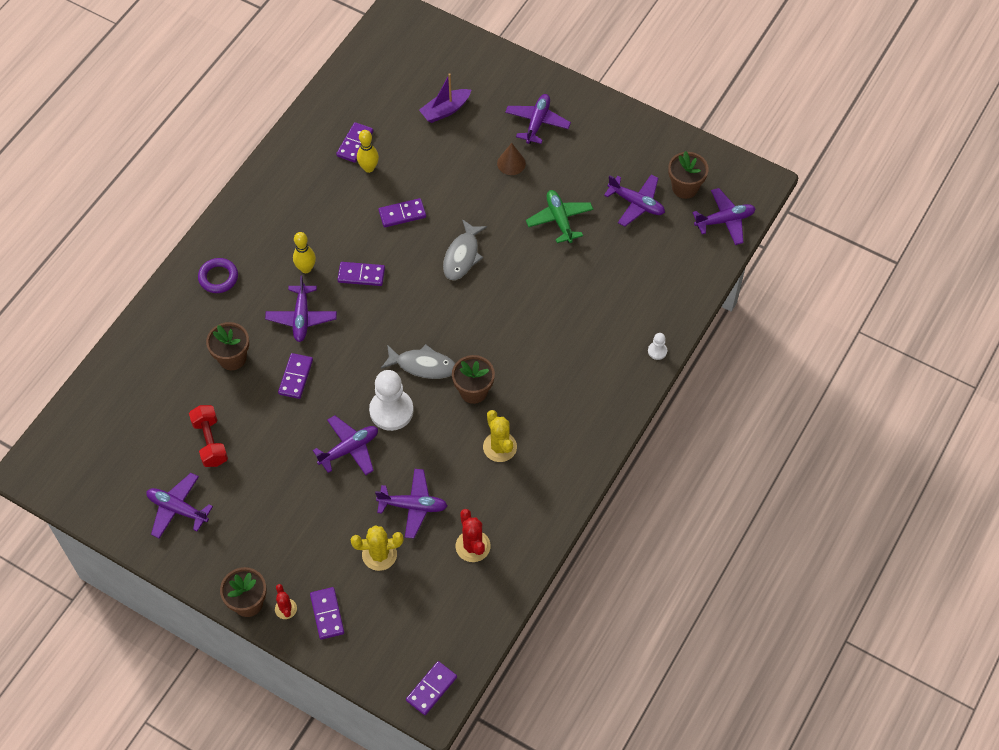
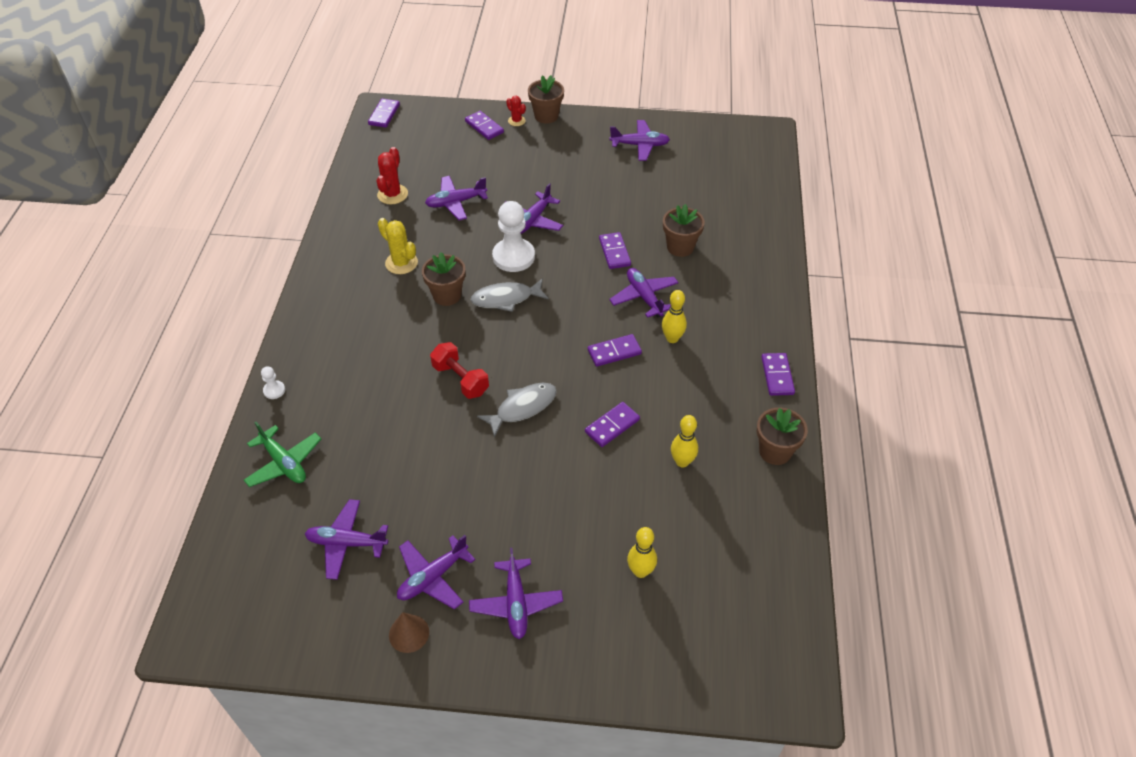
camera: 155 degrees right, 10 degrees down
red dumbbell [189,405,228,467] -> red dumbbell moved to [430,342,489,399]
purple ring [198,258,238,293] -> none
purple domino [336,122,373,163] -> purple domino moved to [761,353,795,396]
yellow cactus [351,525,403,571] -> none
purple boat [419,73,471,123] -> yellow bowling pin [627,527,657,578]
grey fish [443,219,487,280] -> grey fish turned 60 degrees clockwise [477,383,557,437]
red cactus [456,509,491,562] -> red cactus turned 60 degrees clockwise [377,147,408,204]
brown cone [497,143,526,175] -> brown cone moved to [389,612,429,653]
green plane [526,190,593,243] -> green plane moved to [244,422,321,487]
brown flower pot [668,151,709,199] -> brown flower pot moved to [757,407,808,465]
purple plane [692,188,756,245] -> purple plane moved to [397,535,475,610]

